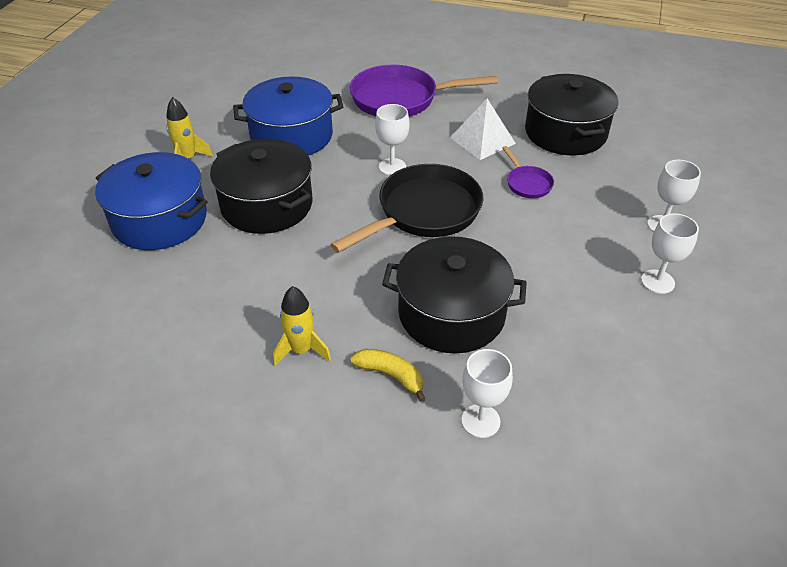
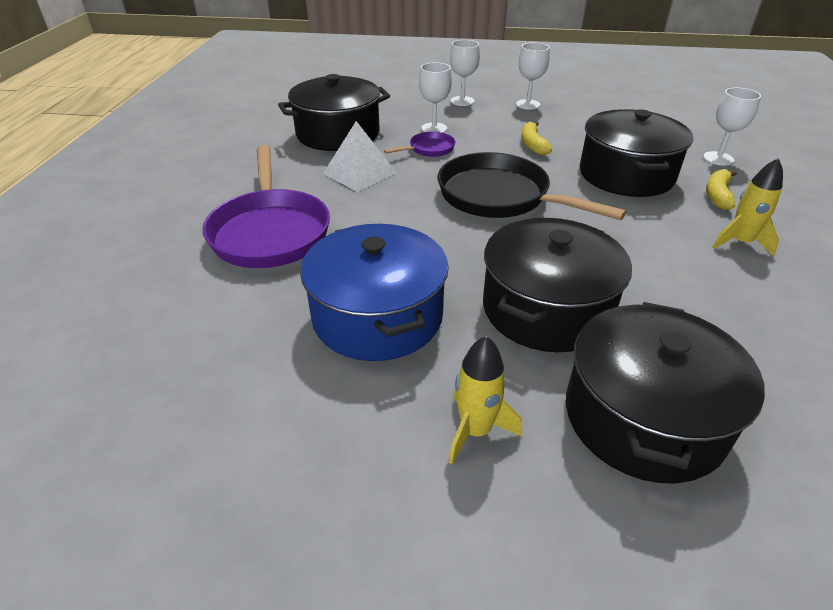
camera: 100 degrees left, 5 degrees down
blue pot [95,152,208,250] -> black pot [566,302,765,484]
white goblet [375,104,409,175] -> white goblet moved to [419,62,452,133]
none -> yellow banana [521,121,552,155]

